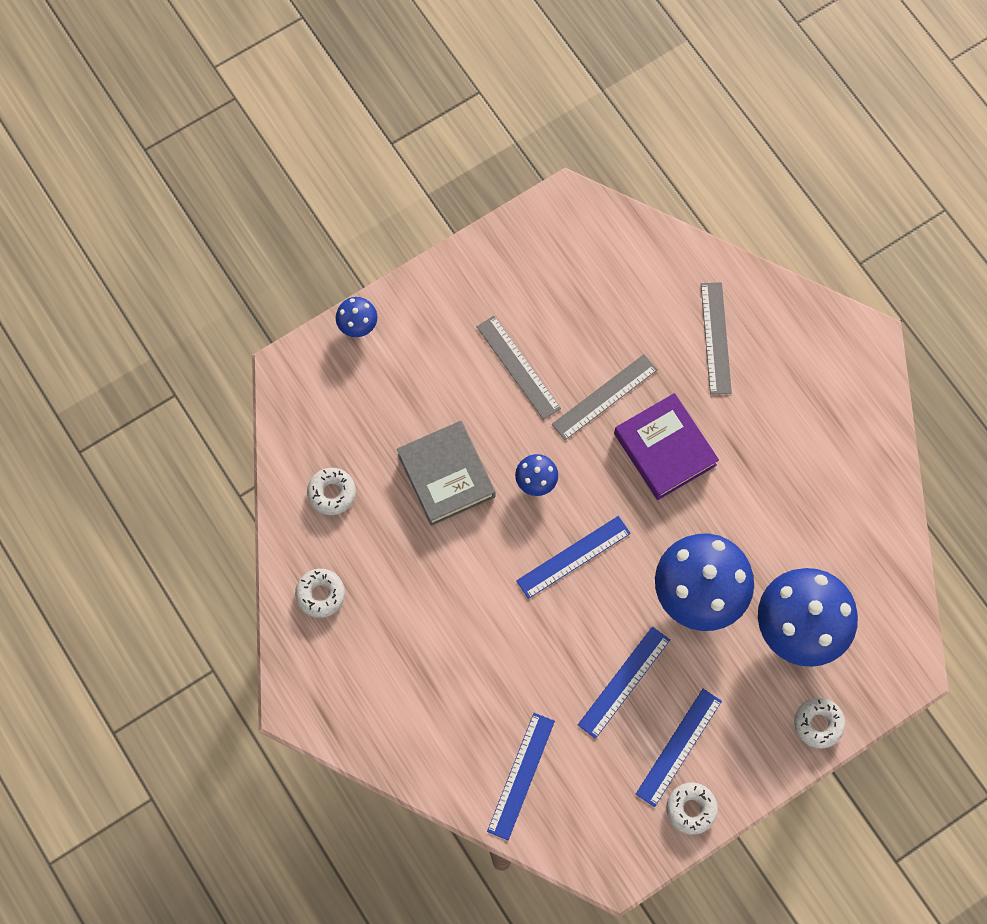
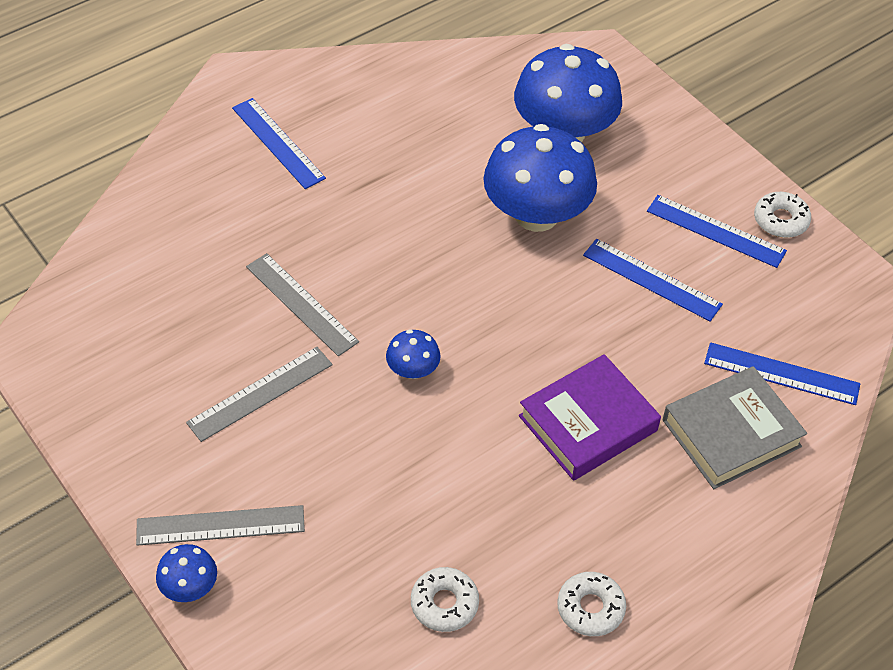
camera: 95 degrees left, 20 degrees down
grey book [397,421,496,526] -> grey book moved to [663,366,807,489]
blue ruler [516,516,631,599] -> blue ruler moved to [232,98,326,189]
purple book [614,393,719,500] -> purple book moved to [519,354,661,481]
grey ruler [701,282,732,395] -> grey ruler moved to [136,505,305,546]
white donut [794,698,845,749] -> none

